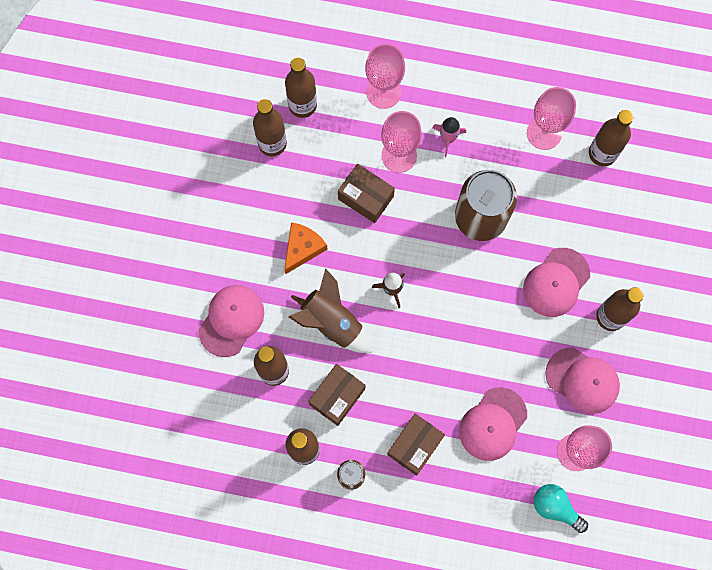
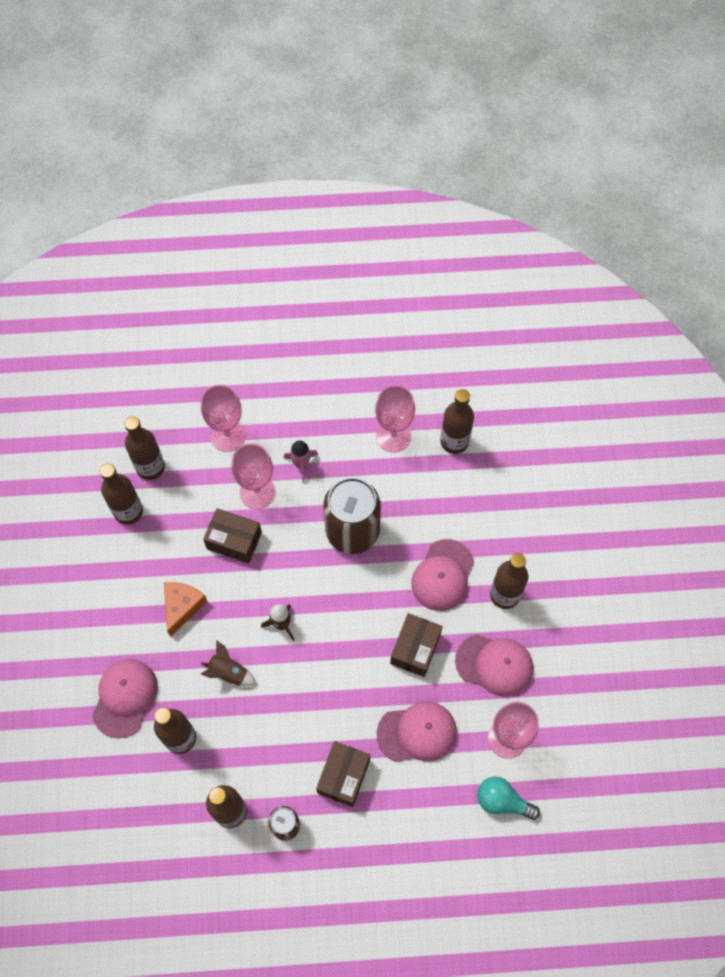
camera: 15 degrees left, 10 degrees down
brown rocket [289,268,372,353] -> brown rocket [200,640,257,686], size x0.59
brown box [308,364,366,426] -> brown box moved to [390,613,443,677]
pink cap [459,387,527,461] -> pink cap turned 120 degrees counterclockwise [377,701,457,762]

